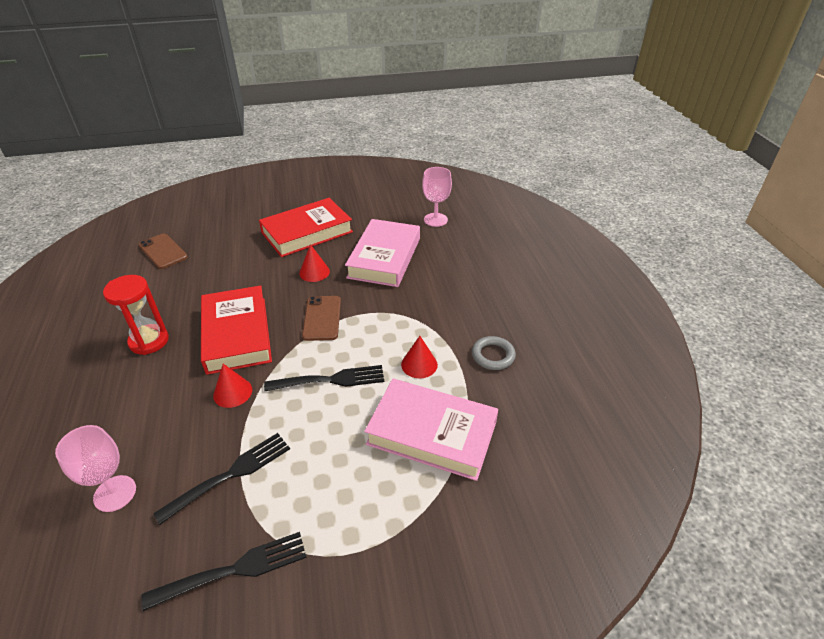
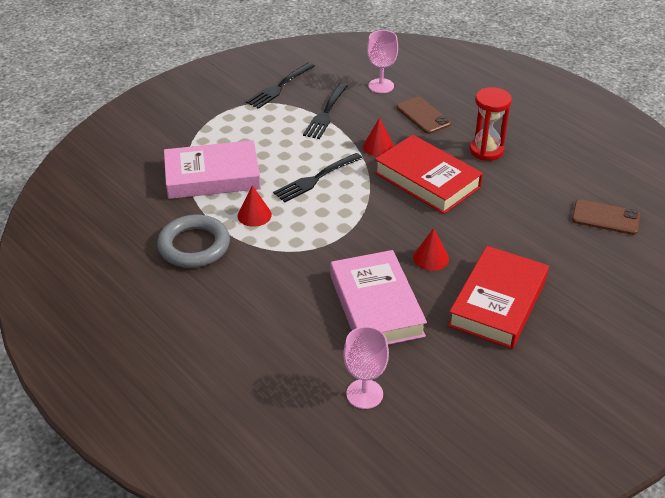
camera: 150 degrees right, 0 degrees up
brown phone [302,296,341,341] -> brown phone moved to [396,97,451,134]
grey ring [472,336,516,370] -> grey ring [157,215,230,268], size x1.67

